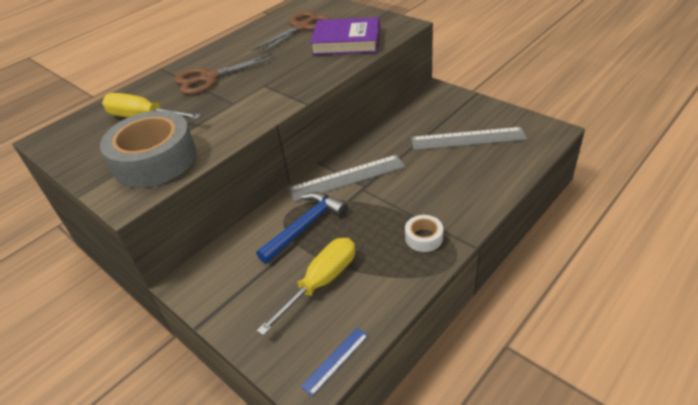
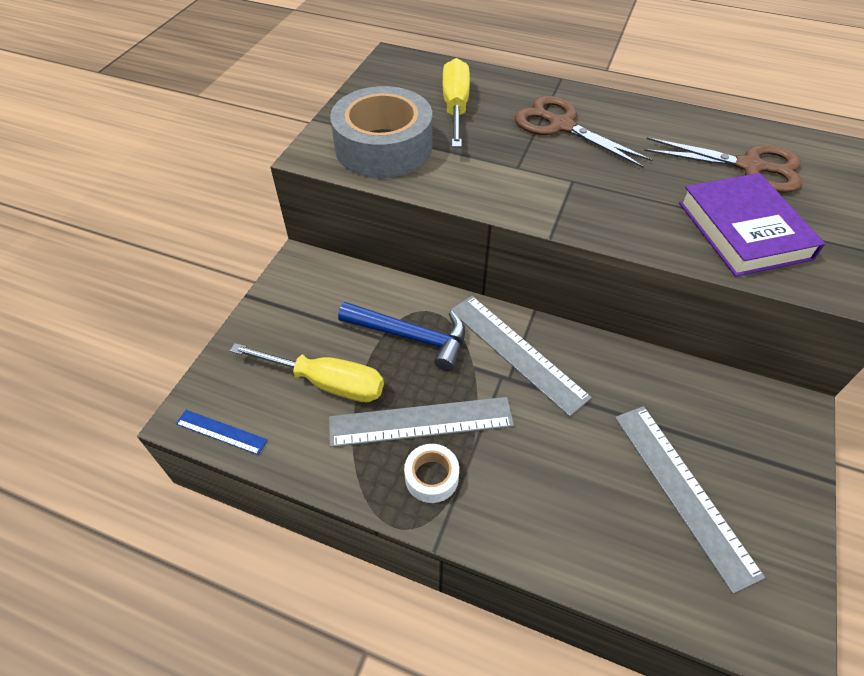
camera: 65 degrees right, 10 degrees up
none -> grey ruler [329,397,514,447]

